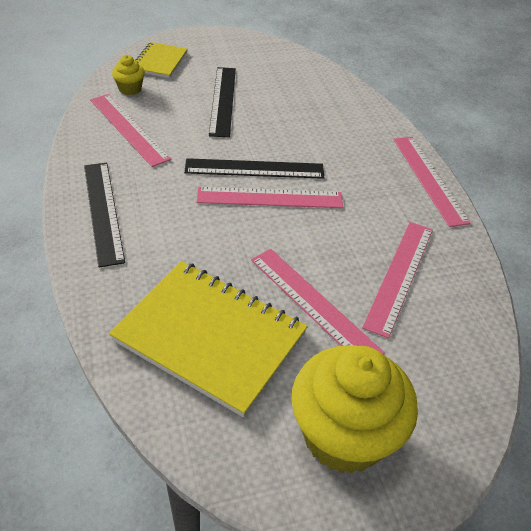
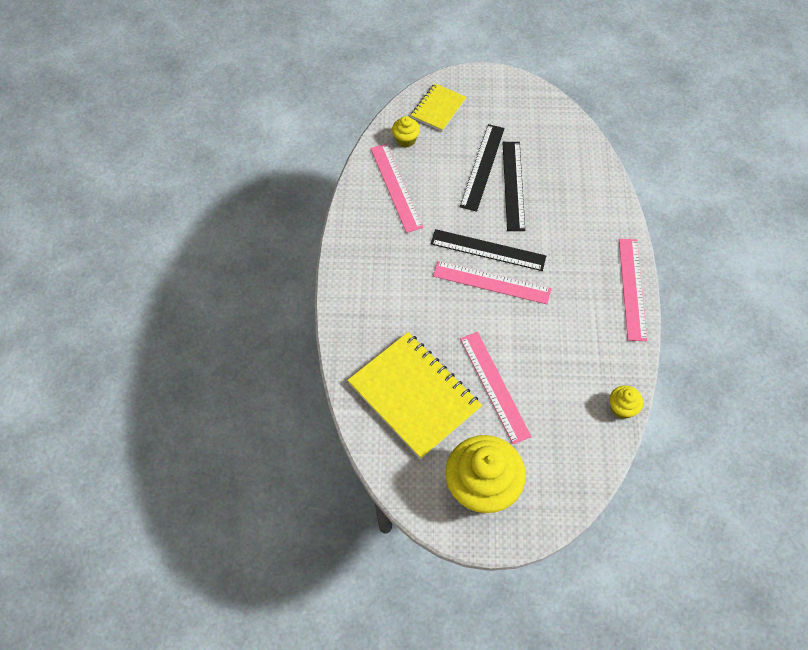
camera: 20 degrees right, 15 degrees up
black ruler [84,163,125,268] -> black ruler moved to [502,142,525,231]
pink ruler [362,222,433,338] -> none
none -> yellow cupcake [609,385,643,419]

